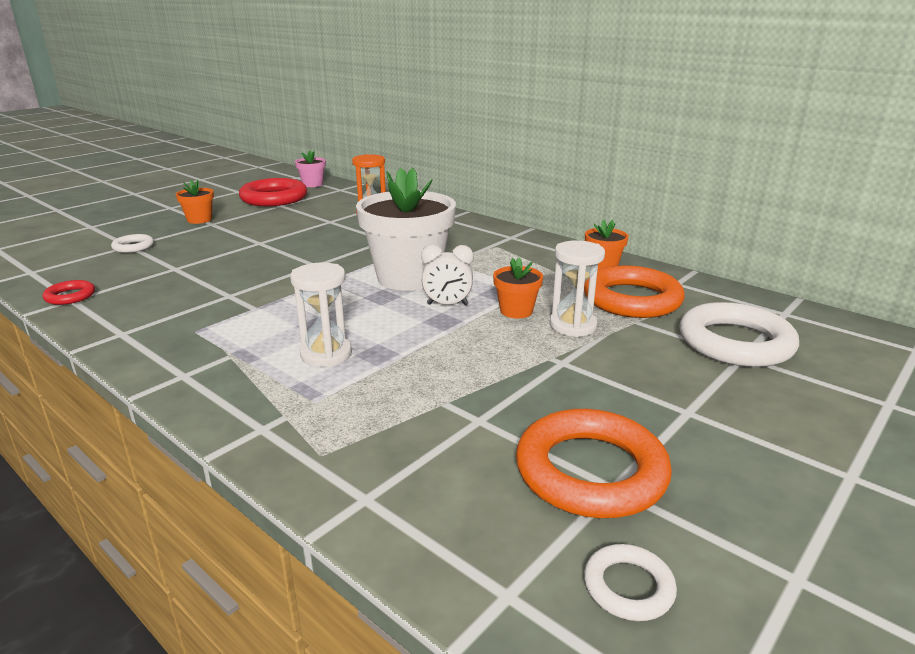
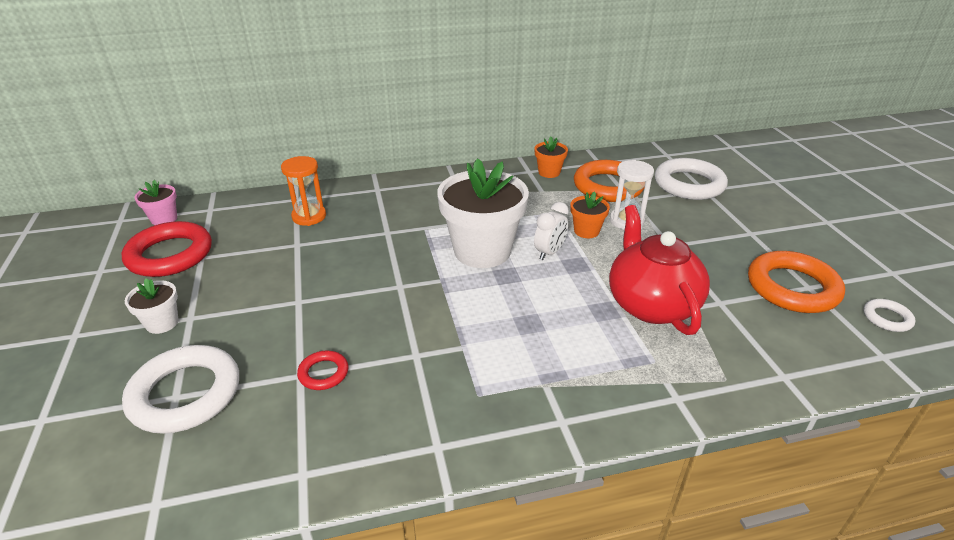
camera: 55 degrees left, 10 degrees up
red ring [43,280,95,305] -> red ring moved to [297,351,348,390]
white ring [111,234,154,253] -> white ring [122,345,239,434], size x2.08
orange flower pot [176,180,214,224] -> white flower pot [125,278,179,334]
white hourglass [290,263,352,367] -> none
none -> red teapot [609,205,710,335]

